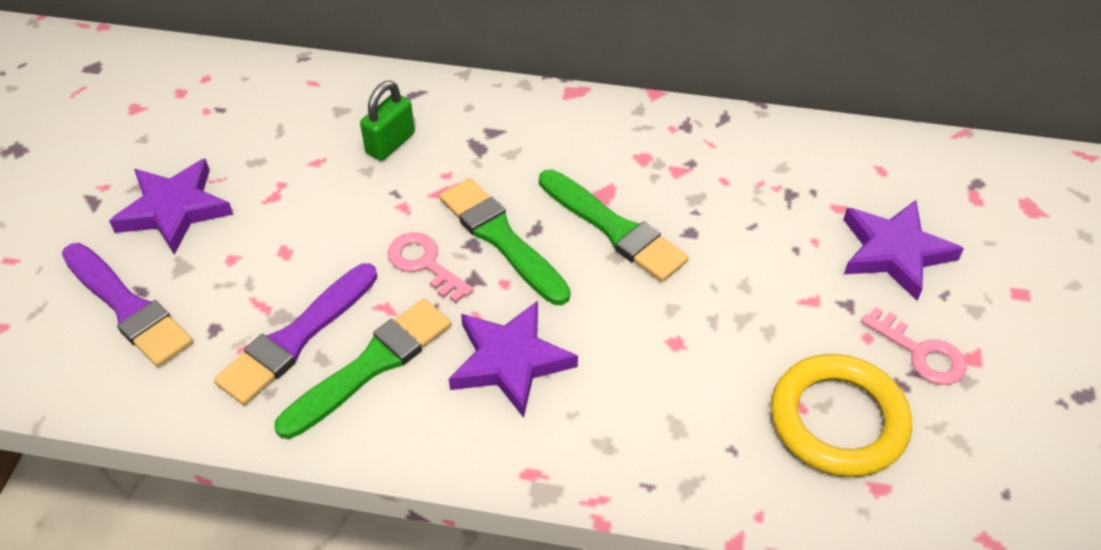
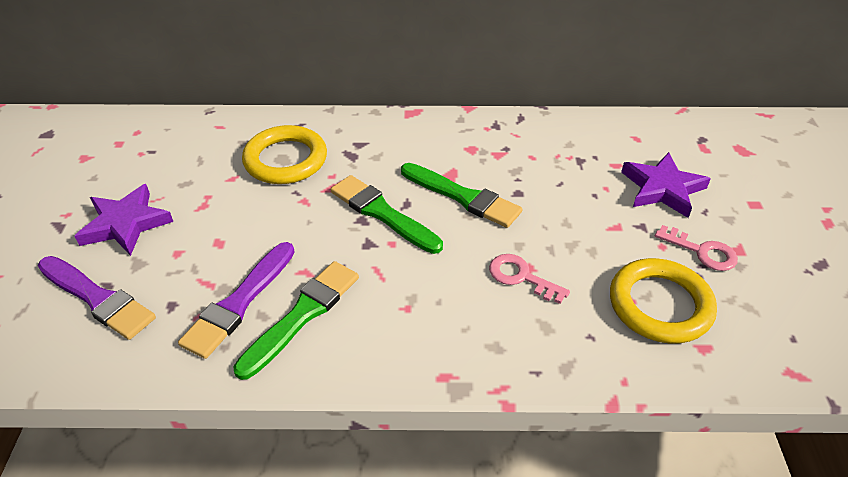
camera: 10 degrees left, 5 degrees down
green padlock [360,81,415,161] -> yellow ring [242,125,327,184]
pink key [388,233,473,303] -> pink key moved to [489,254,570,304]
purple star [449,301,578,418] -> none

